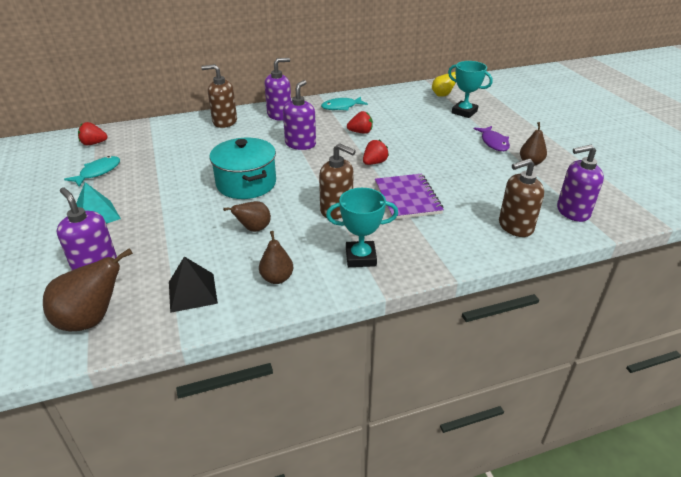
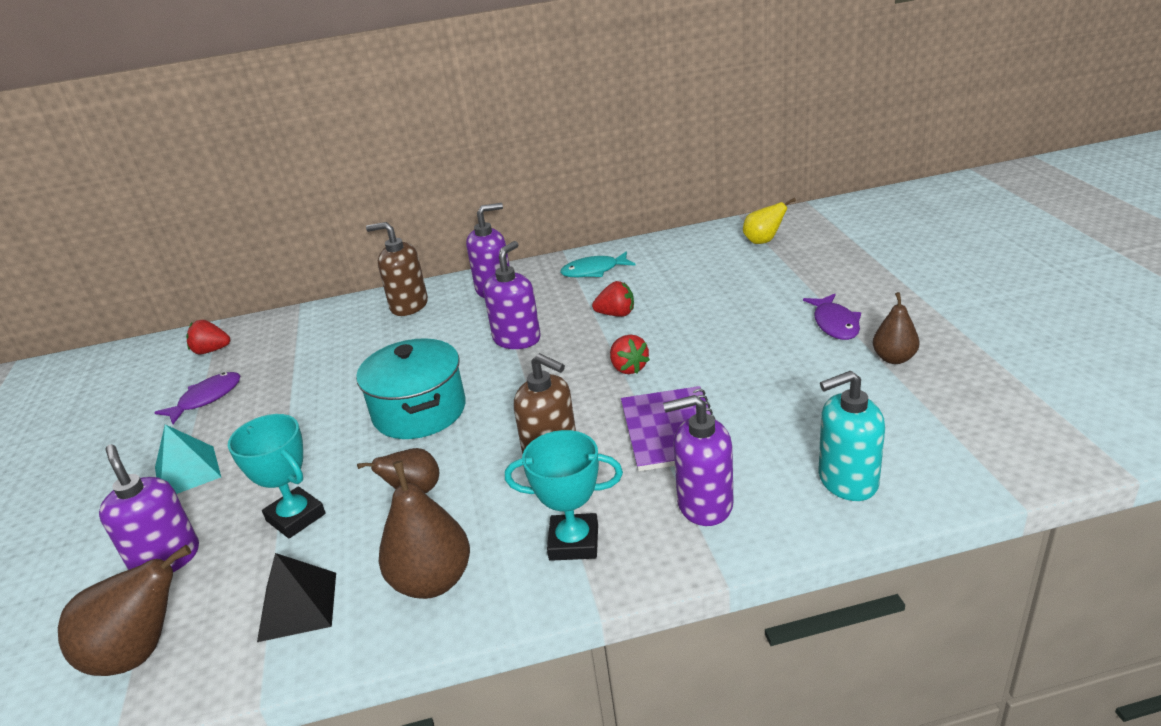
camera: 10 degrees right, 5 degrees down
turquoise fish [64,156,120,187] -> purple fish [154,372,240,424]
brown pear [259,231,293,284] -> brown pear [379,460,470,599], size x1.60
red strawberry [363,140,389,165] -> red strawberry turned 105 degrees clockwise [610,335,650,374]
turquoise trophy [448,61,493,118] -> turquoise trophy moved to [228,414,326,539]
brown soap dispenser [499,158,544,237] -> turquoise soap dispenser [819,371,885,501]
purple soap dispenser [557,145,604,222] -> purple soap dispenser moved to [663,395,734,526]

